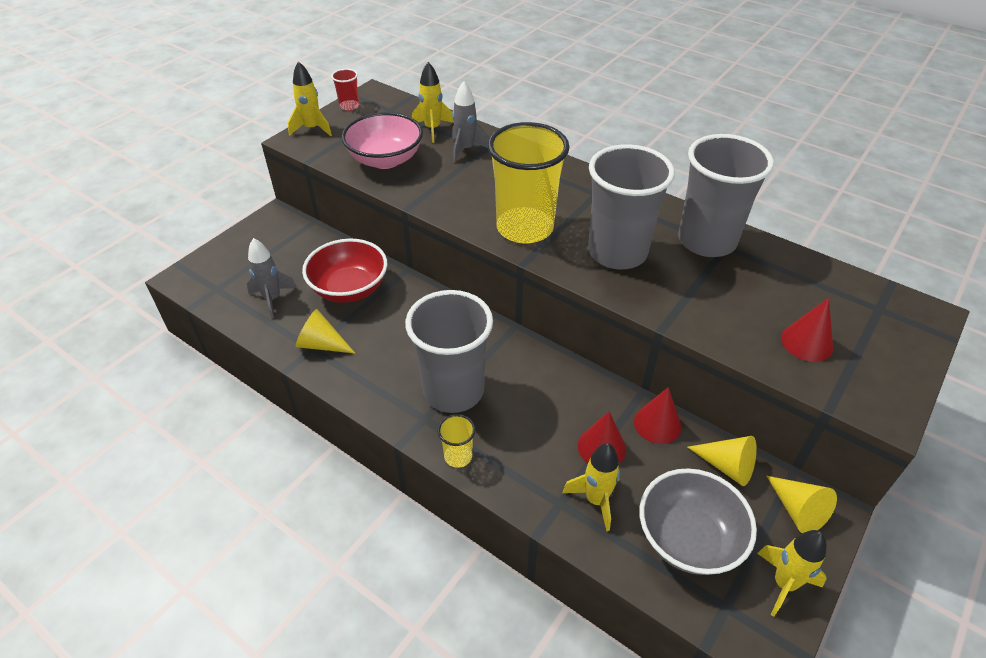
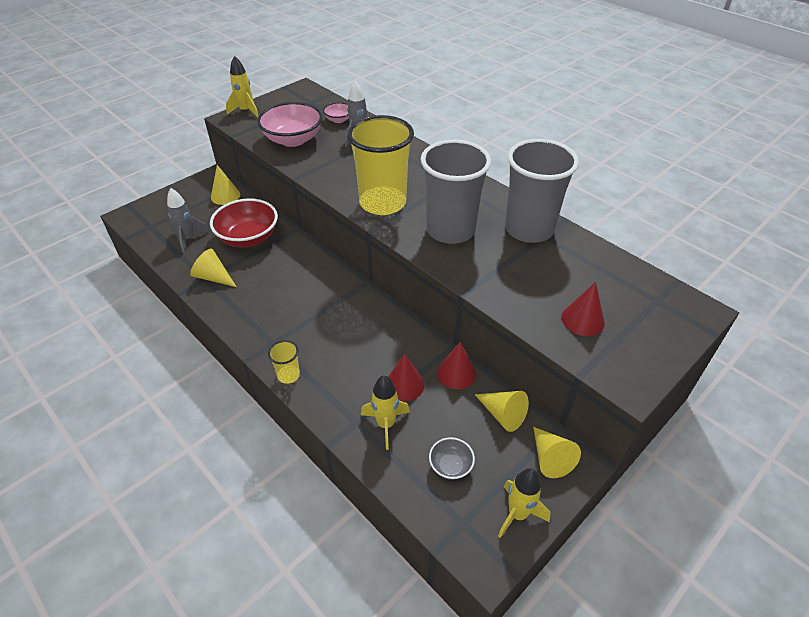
camera: 10 degrees right, 0 degrees up
red cup [331,69,359,111] -> none
grey cup [405,290,493,413] -> none
yellow rocket [412,62,454,143] -> pink bowl [323,102,349,123]
grey bowl [639,468,757,575] -> grey bowl [429,437,475,480], size x0.49
none -> yellow cone [211,165,240,205]

